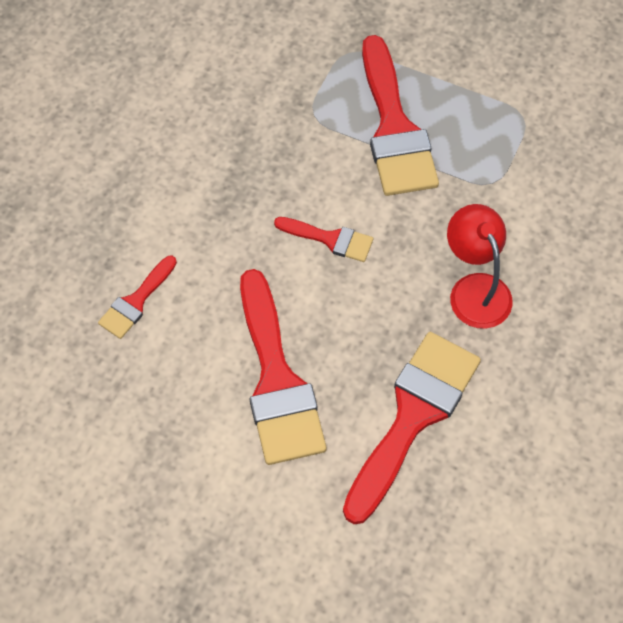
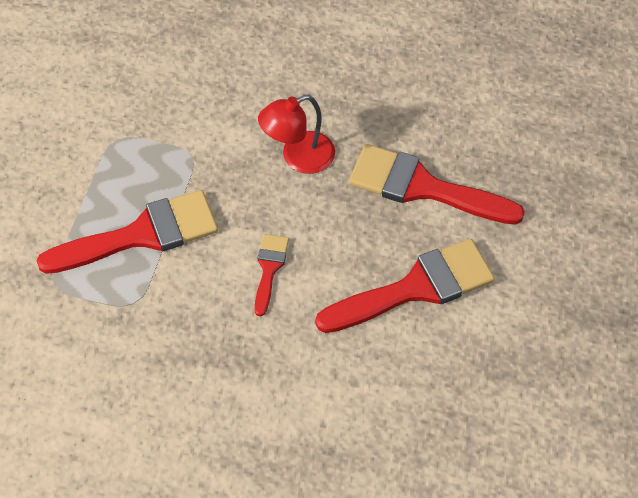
camera: 100 degrees left, 5 degrees down
red brush [98,256,177,339] -> none

